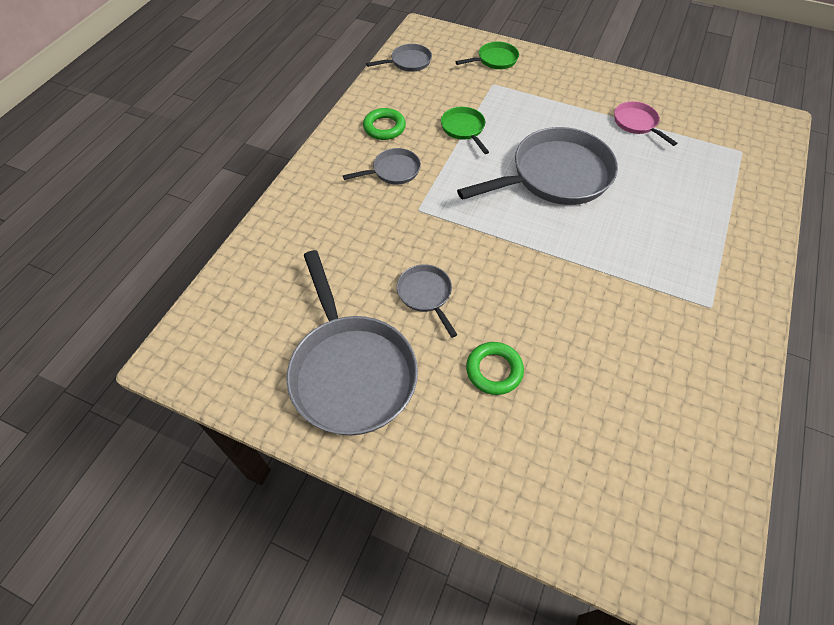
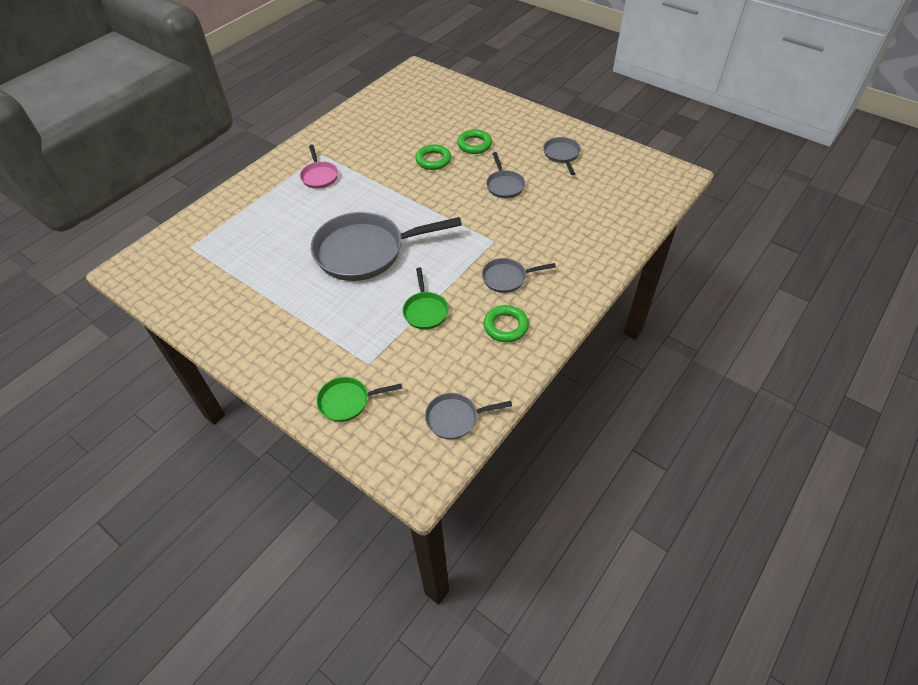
camera: 165 degrees left, 5 degrees down
grey pan [287,250,418,435] -> grey pan [543,137,581,175], size x0.47
pink pan [614,101,677,146] -> pink pan moved to [300,145,338,189]
none -> green ring [415,144,451,170]

